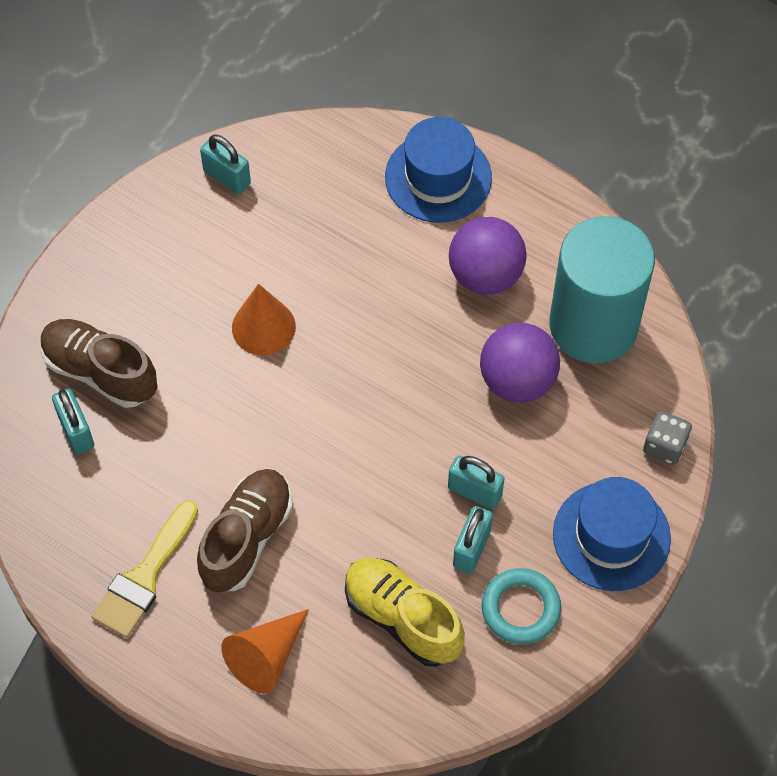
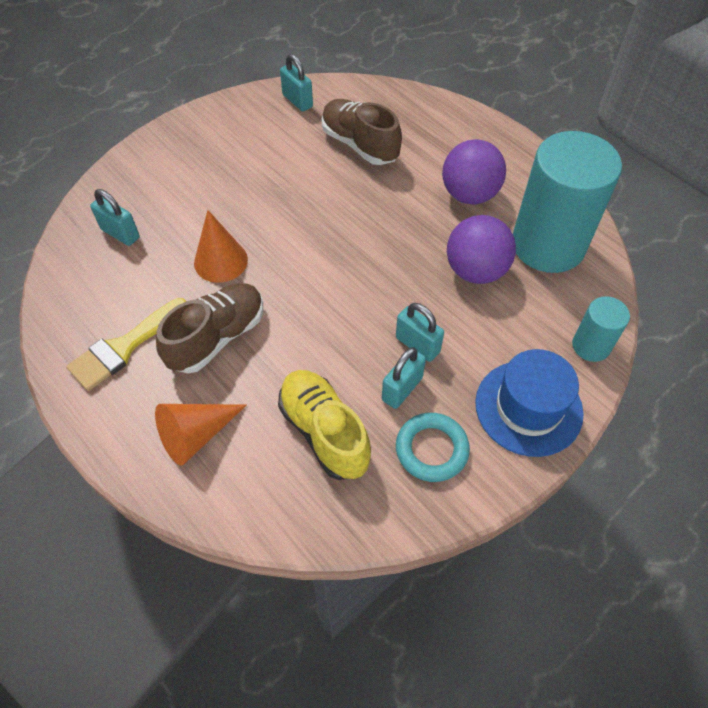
camera: 15 degrees right, 5 degrees down
brown shoe [41,319,157,408] -> brown shoe moved to [322,99,402,165]
turquoise padlock [52,389,94,455] -> turquoise padlock turned 45 degrees counterclockwise [90,189,140,246]
orange cone [232,284,296,356] -> orange cone moved to [194,210,248,283]
blue hat [385,117,492,223] -> none
grey dice [643,411,692,465] -> turquoise cylinder [572,296,630,362]

